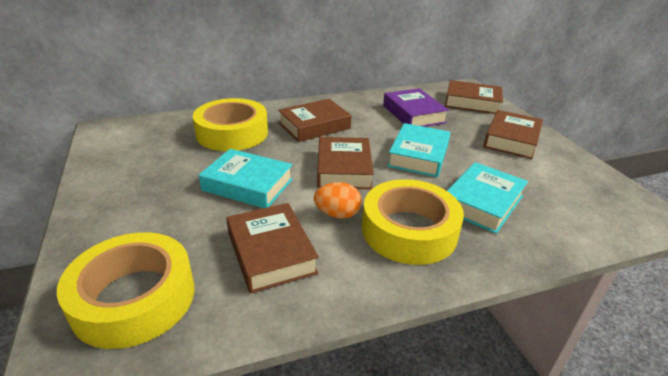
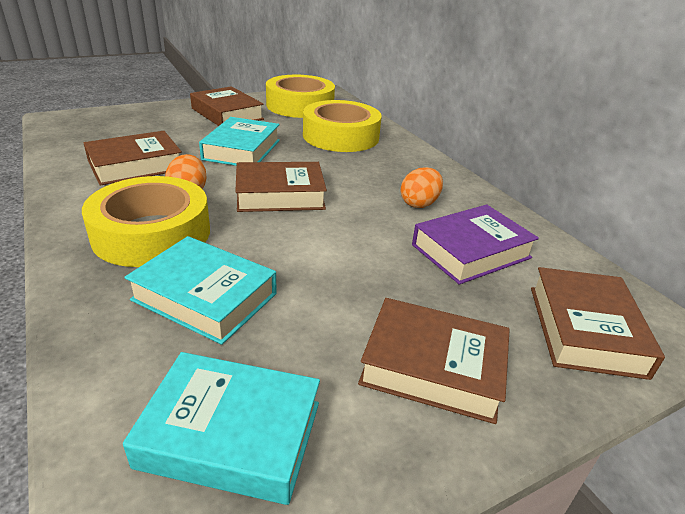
camera: 80 degrees right, 0 degrees up
yellow tape [57,232,195,349] -> yellow tape moved to [266,75,335,118]
brown book [278,99,352,142] -> brown book moved to [190,86,264,126]
turquoise book [387,123,450,177] -> turquoise book moved to [123,352,320,505]
none -> orange egg [401,167,443,208]

